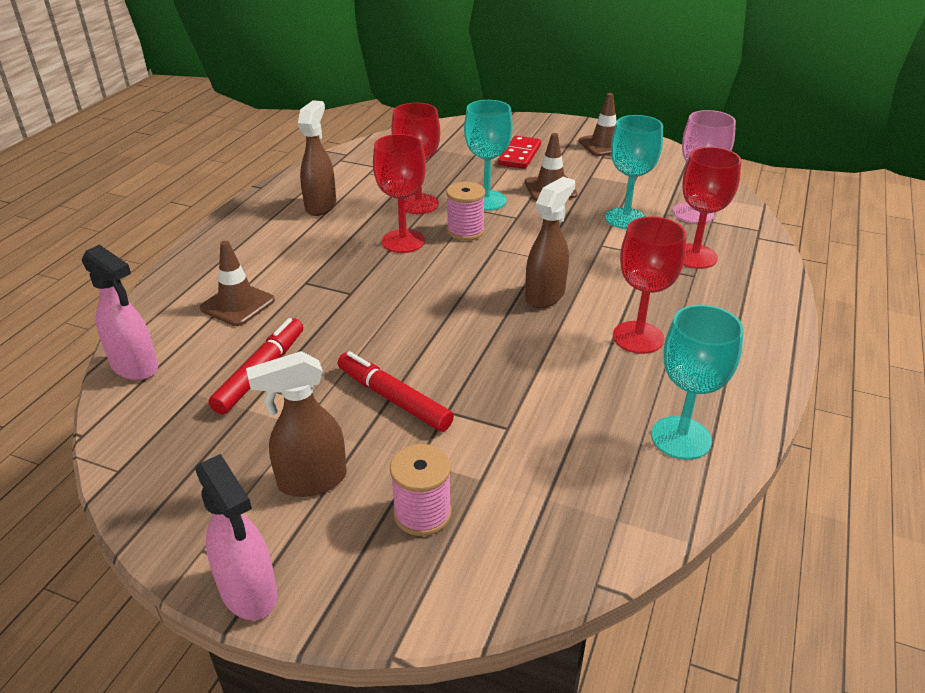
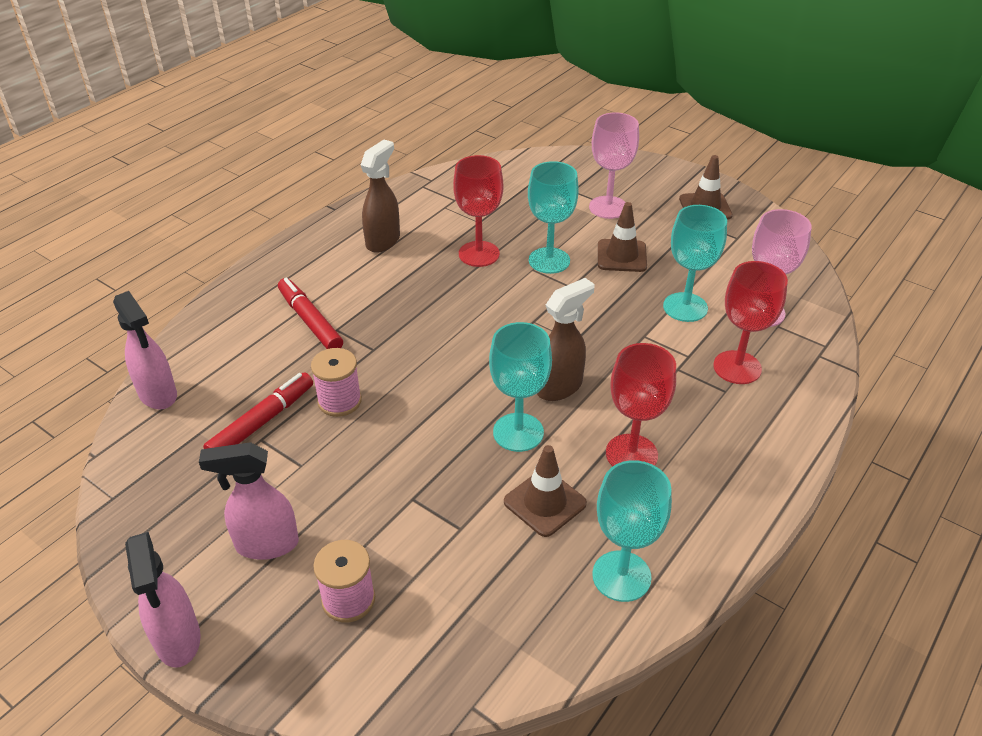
camera: 15 degrees right, 5 degrees up
brown traffic cone [200,241,275,326] -> brown traffic cone moved to [504,445,587,537]
brown spray bottle [246,351,347,497] -> pink spray bottle [199,442,299,560]
red marker [338,351,454,432] -> red marker moved to [278,278,343,349]
red goblet [373,134,426,253] -> none
pink spool [446,182,485,241] -> pink spool moved to [311,348,362,417]
red domino [498,136,541,169] -> pink goblet [589,112,639,219]
none -> turquoise goblet [489,322,552,452]

